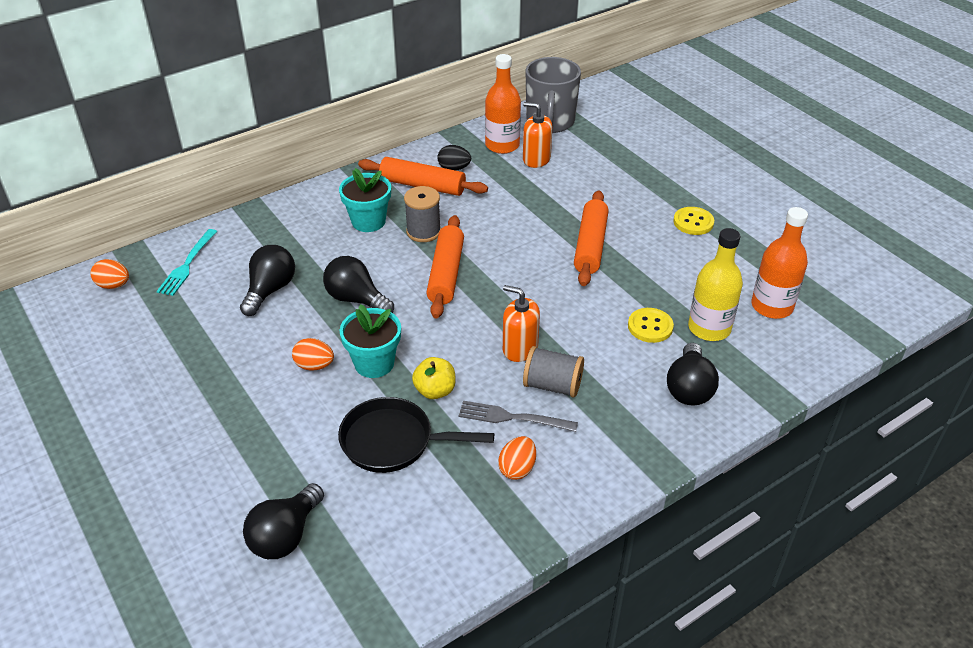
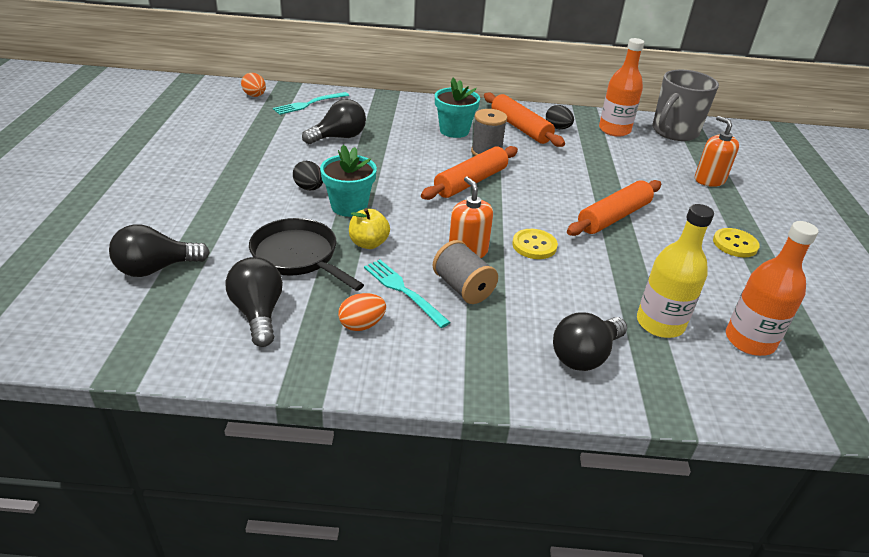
camera: 35 degrees right, 5 degrees down
orange egg [292,338,334,371] -> black egg [293,161,323,190]
black light bulb [323,256,394,313] -> black light bulb moved to [226,257,283,347]
grey fork [459,401,578,432] -> turquoise fork [364,260,451,328]
orange soap dispenser [523,102,553,168] -> orange soap dispenser moved to [695,116,739,187]
yellow button [628,308,674,343] -> yellow button moved to [512,229,558,259]

